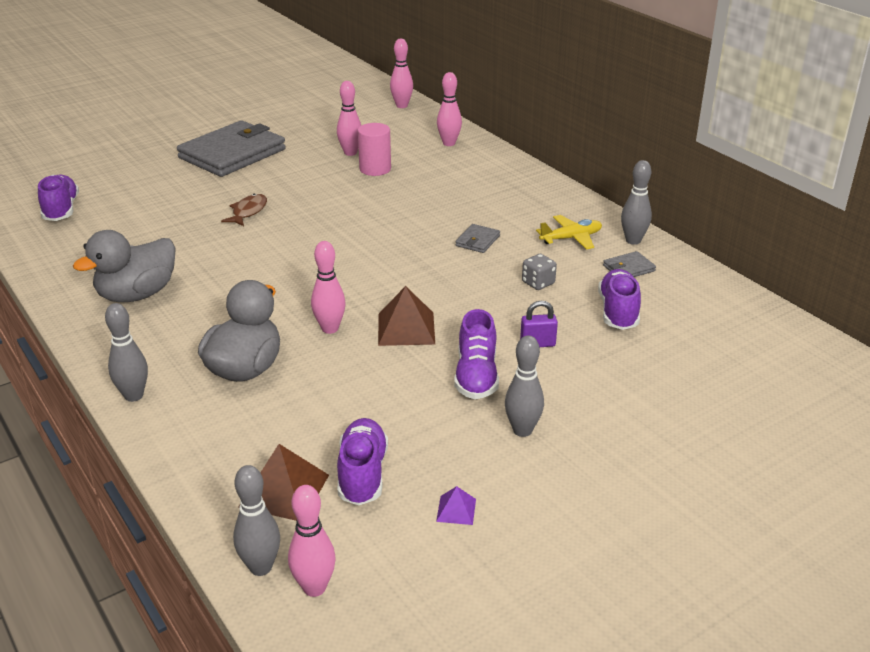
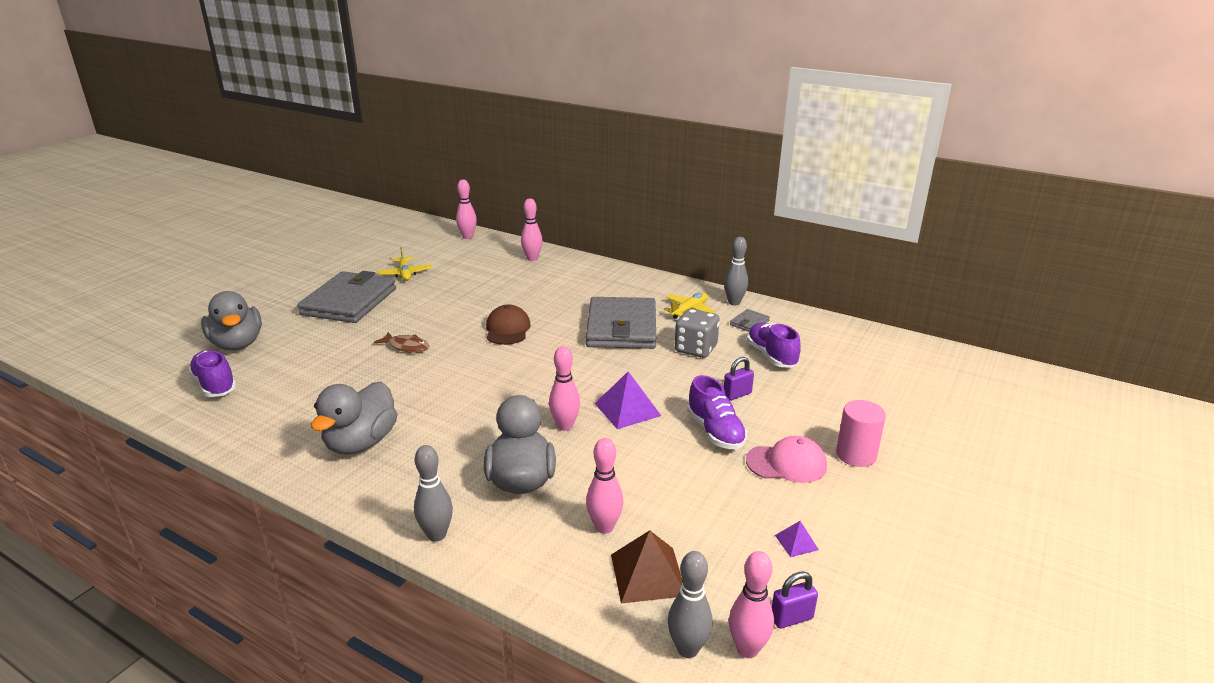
camera: 25 degrees left, 5 degrees down
brown fish [221,194,267,226] -> brown fish turned 120 degrees clockwise [374,332,429,353]
pink bowling pin [337,81,361,156] -> pink bowling pin moved to [586,438,624,534]
purple shoe [337,418,388,505] -> none
pink cylinder [358,123,391,176] -> pink cylinder moved to [836,400,886,467]
brown pyramid [378,286,435,346] -> purple pyramid [594,371,661,429]
grey wallet [455,224,500,253] -> grey wallet [586,297,656,349], size x2.49
grey bowling pin [505,335,544,437] -> pink cap [746,436,827,483]
grey dice [522,254,557,290] -> grey dice [675,309,720,358], size x1.65
none -> grey duck [201,291,262,350]
none -> yellow plane [378,247,432,281]
none -> brown cap [486,305,531,345]
none -> purple padlock [772,571,818,629]

